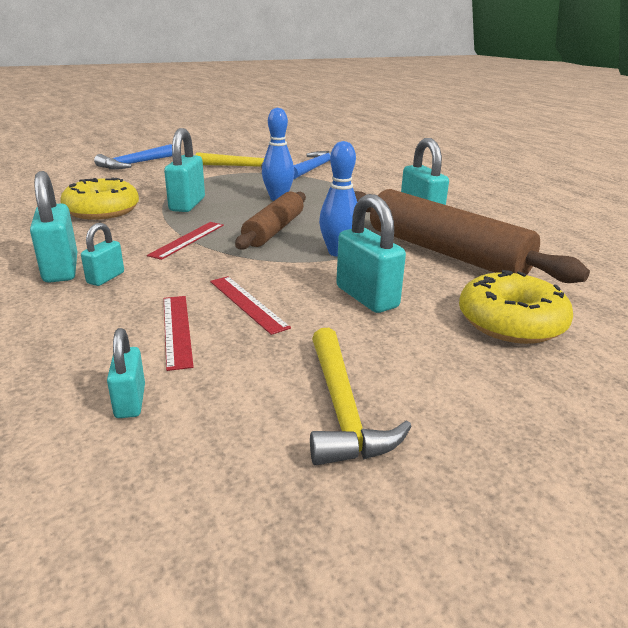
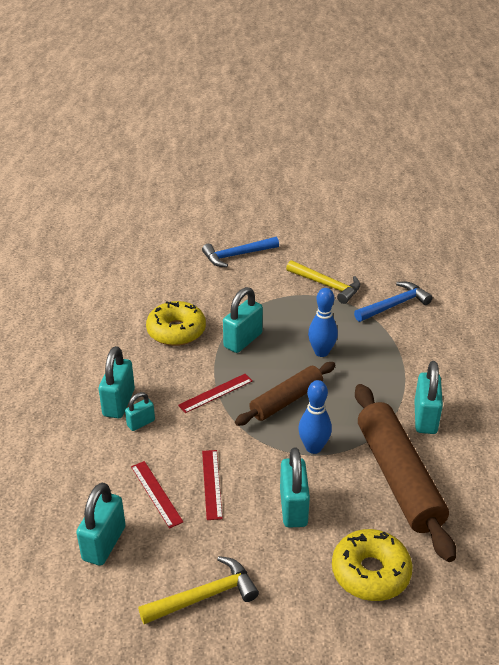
camera: 30 degrees right, 10 degrees up
turquoise padlock [107,328,145,418] -> turquoise padlock [76,483,126,566], size x1.75
red ruler [164,296,194,371] -> red ruler turned 45 degrees counterclockwise [131,461,183,529]
yellow hammer [310,328,412,466] -> yellow hammer turned 135 degrees counterclockwise [138,556,259,624]

